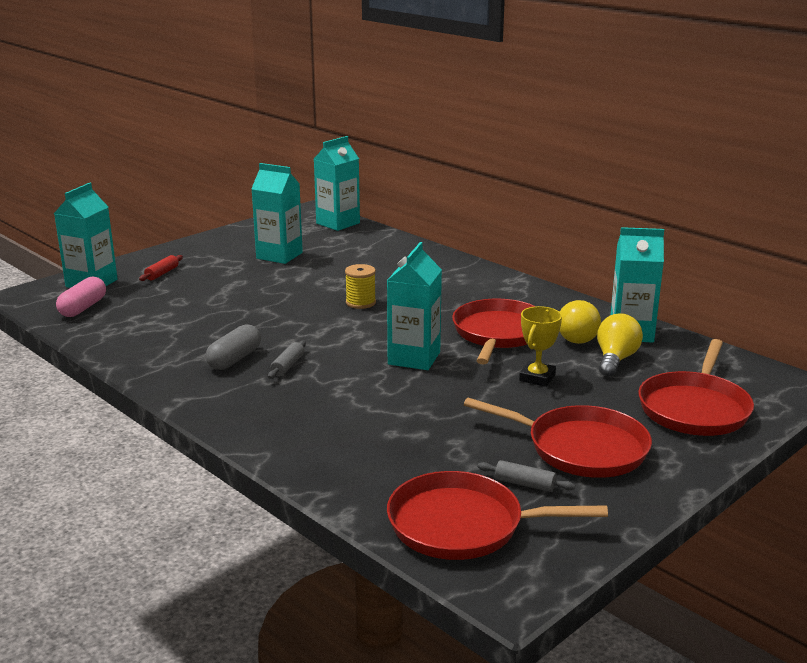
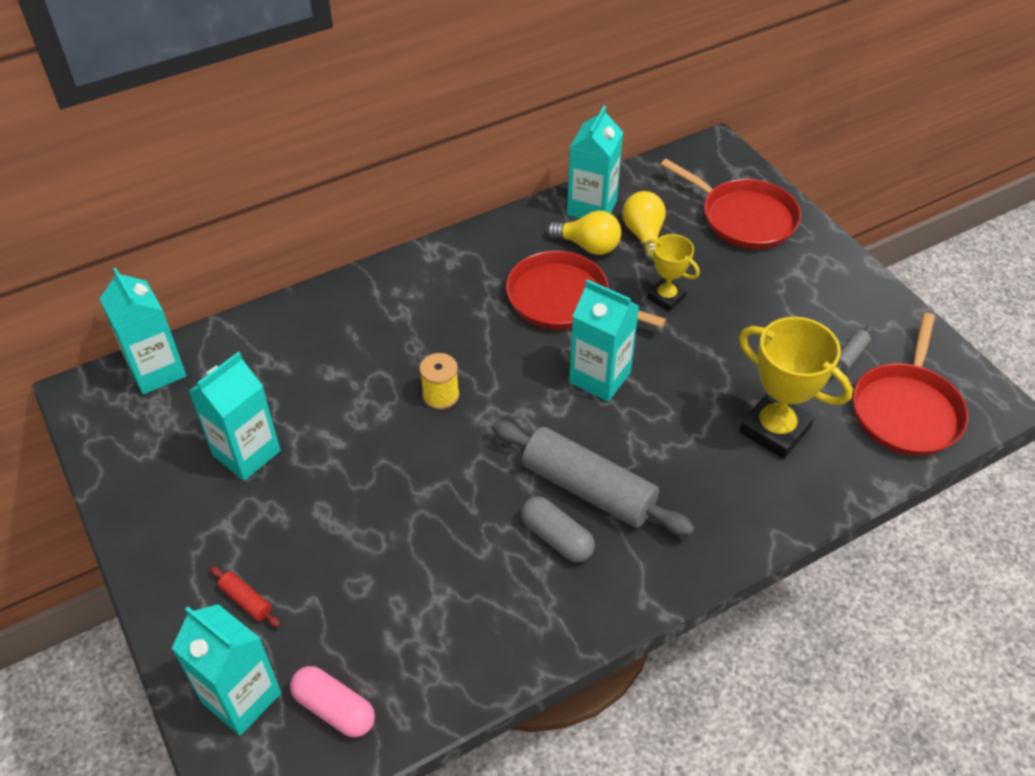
camera: 75 degrees left, 25 degrees up
grey rolling pin [268,341,306,379] -> grey rolling pin [492,421,695,536], size x2.44
red pan [464,398,652,478] -> none
yellow light bulb [597,313,643,377] -> yellow light bulb turned 45 degrees clockwise [622,191,666,262]
none -> yellow trophy [739,317,853,459]

